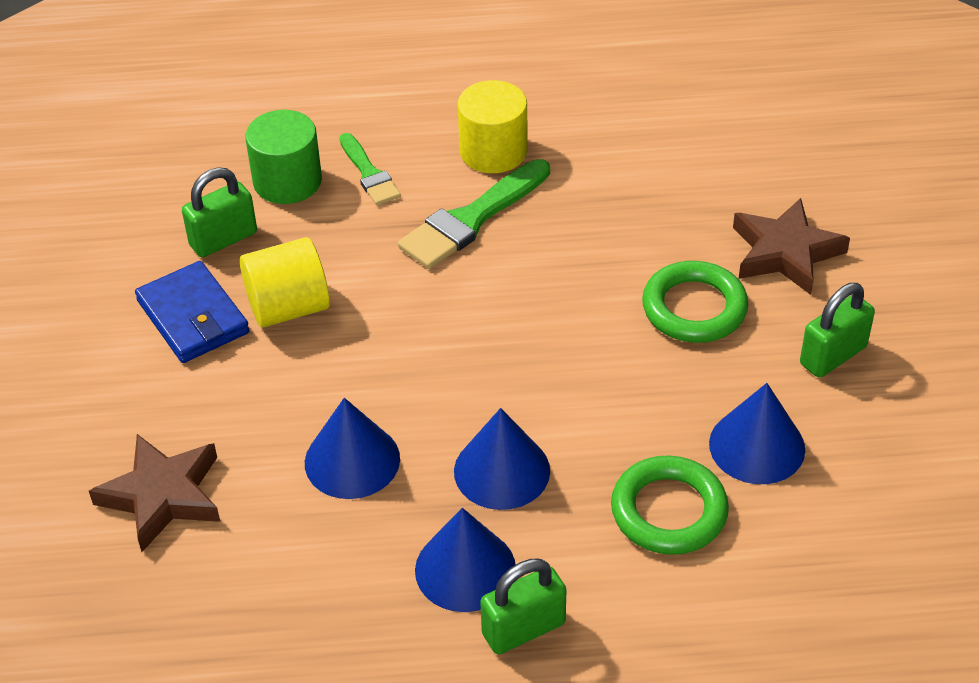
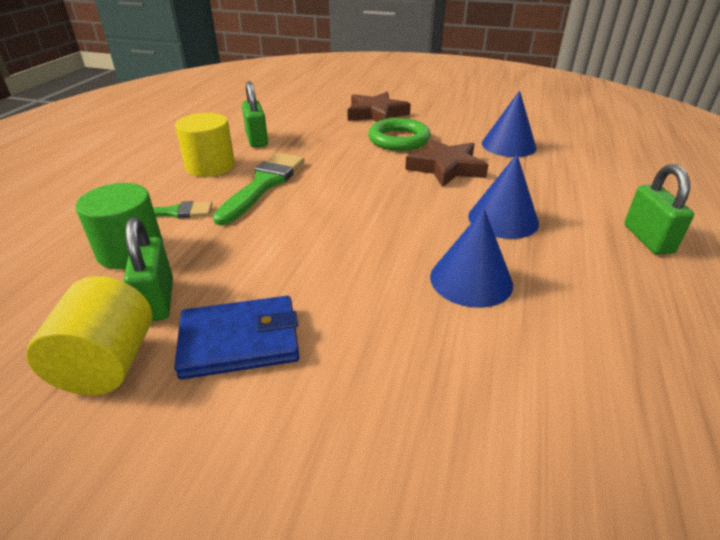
camera: 70 degrees left, 10 degrees down
brown star [89,434,220,552] -> brown star moved to [405,139,488,187]
yellow cylinder [240,237,330,328] -> yellow cylinder moved to [26,276,152,395]
green brush [398,159,550,269] -> green brush turned 135 degrees counterclockwise [213,153,305,226]
blue cone [415,508,515,612] -> none
green ring [611,456,729,555] -> none
green padlock [800,283,875,378] -> green padlock moved to [242,81,268,148]

